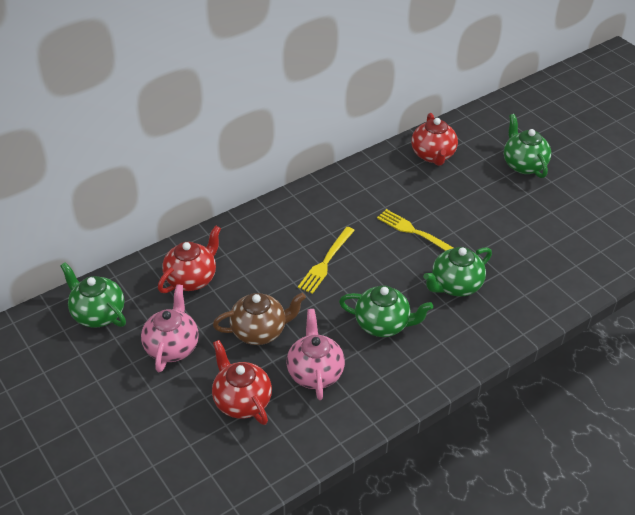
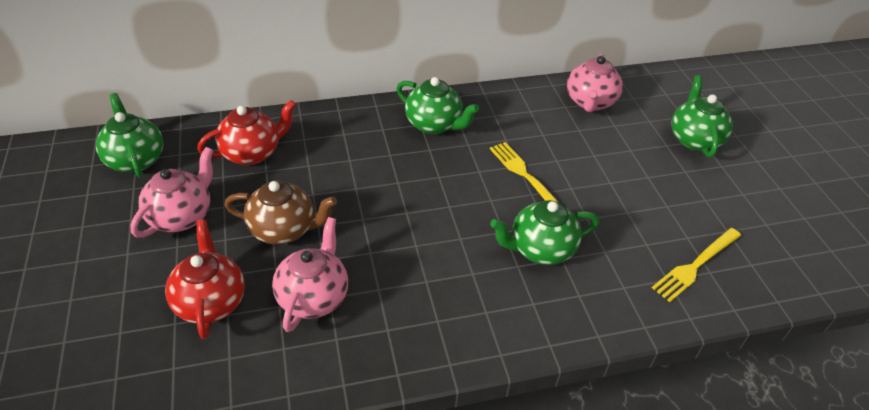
camera: 20 degrees right, 0 degrees up
yellow fork [298,227,355,294] -> yellow fork moved to [652,228,741,302]
green teapot [339,285,433,337] -> green teapot moved to [397,77,479,134]
red teapot [411,113,458,166] -> pink teapot [567,54,623,112]

